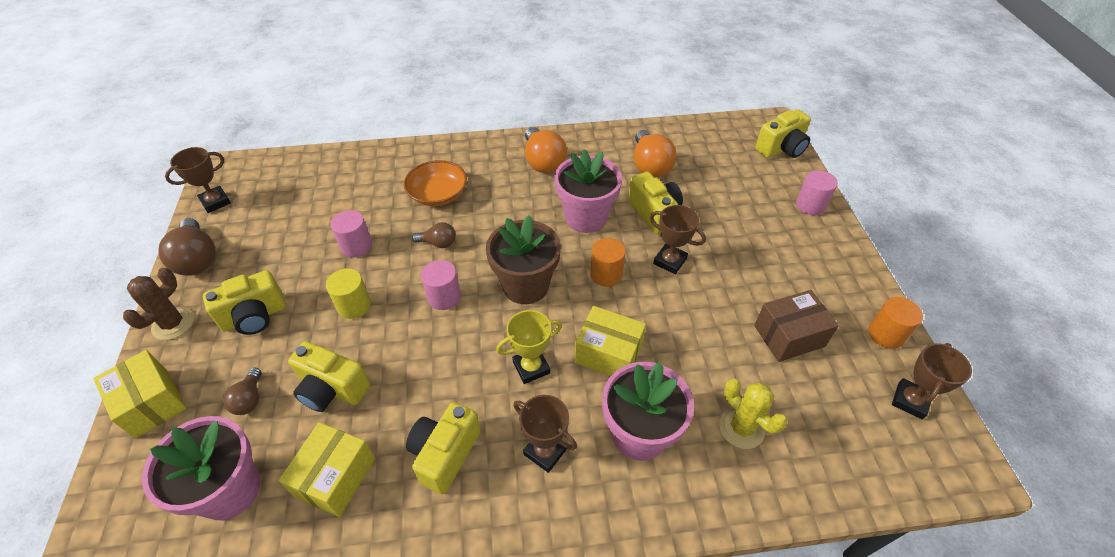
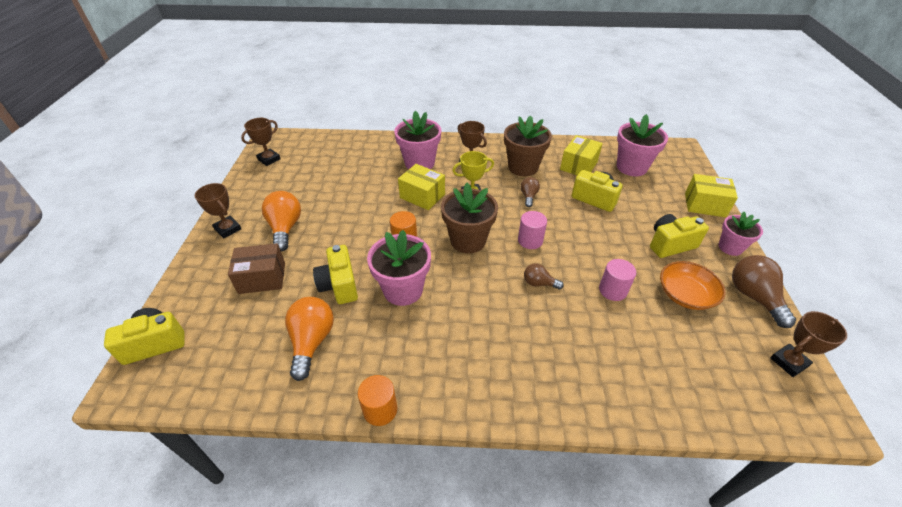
camera: 170 degrees left, 5 degrees down
yellow box [93,350,187,439] -> yellow box turned 45 degrees counterclockwise [685,174,738,217]
brown cactus [123,268,194,340] -> pink flower pot [718,212,763,256]
brown light bulb [223,368,261,415] -> brown light bulb moved to [521,177,540,207]
yellow cylinder [326,268,371,319] -> none
orange bowl [404,160,467,206] -> orange bowl moved to [660,261,726,310]
yellow camera [406,402,480,494] -> brown flower pot [504,116,552,176]
orange light bulb [525,127,567,173] -> orange light bulb moved to [262,191,301,252]
brown trophy [650,205,706,274] -> brown trophy moved to [195,183,241,239]
yellow cactus [719,379,787,449] -> none
brown box [754,290,839,362] -> brown box moved to [228,243,285,294]
pink cylinder [796,170,838,215] -> none
orange cylinder [868,297,923,349] -> orange cylinder moved to [358,375,397,426]

